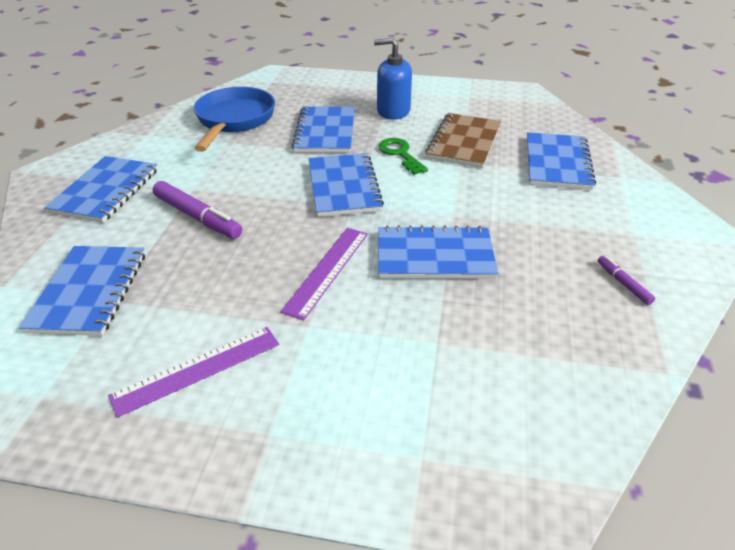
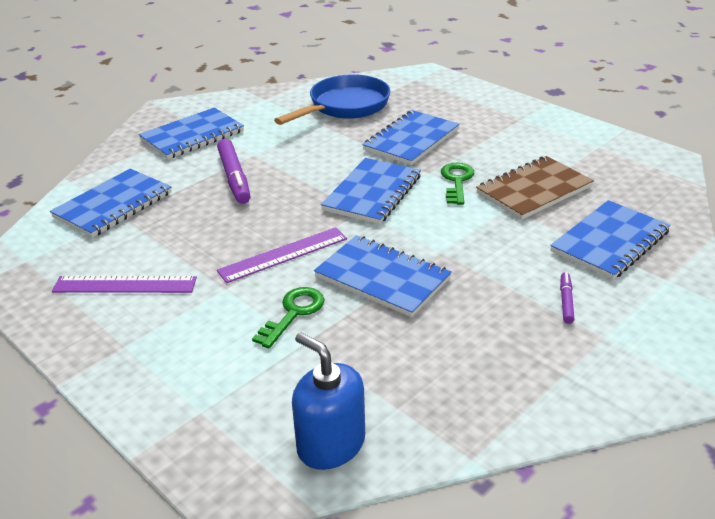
camera: 35 degrees right, 5 degrees down
blue soap dispenser [374,38,412,120] -> blue soap dispenser moved to [292,332,365,470]
purple marker [598,256,655,305] -> purple marker moved to [560,272,575,324]
none -> green key [252,287,325,348]

